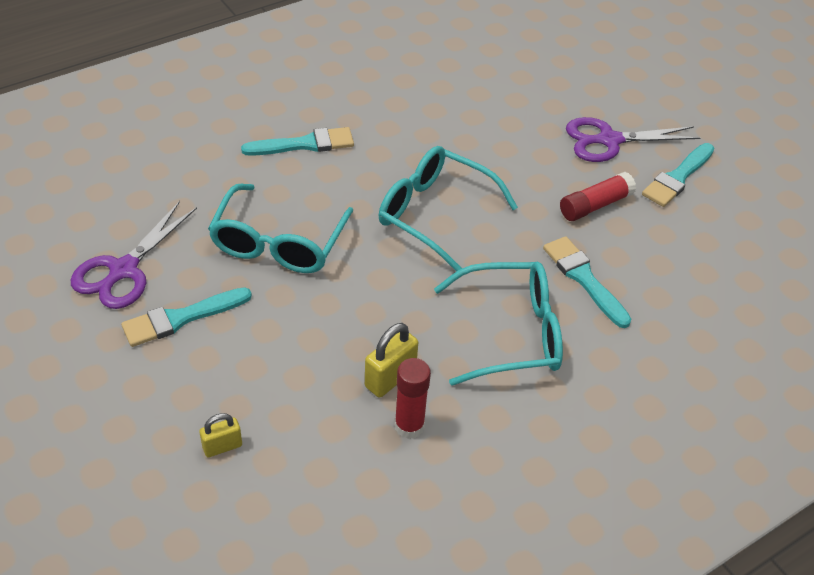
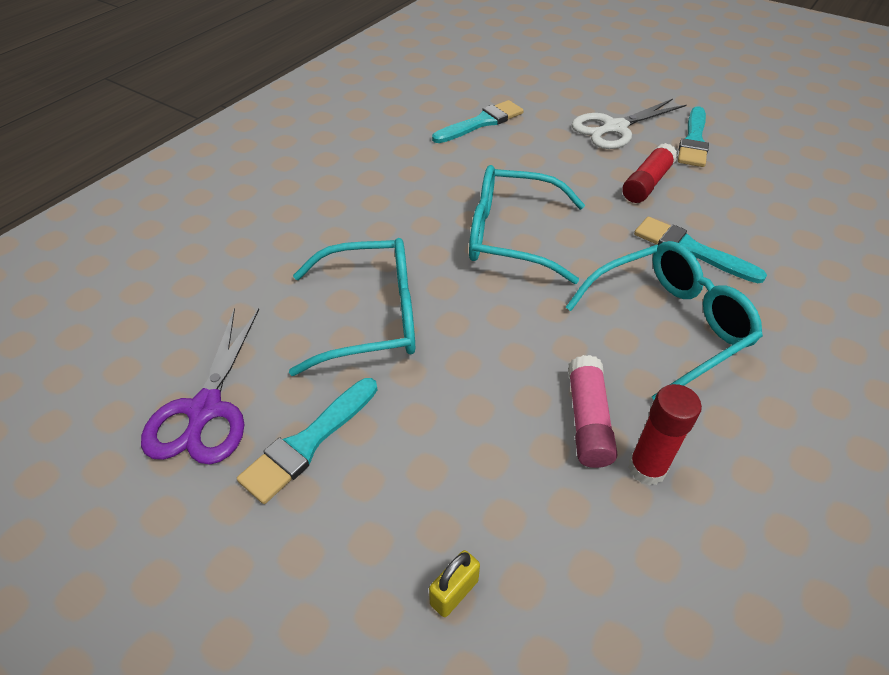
camera: 20 degrees left, 0 degrees up
turquoise glasses [208,184,353,273] -> turquoise glasses turned 90 degrees counterclockwise [289,238,415,376]
turquoise brush [241,127,354,156] -> turquoise brush moved to [432,100,524,143]
yellow padlock [365,323,418,397] -> pink glue stick [568,355,618,468]
purple scissors [566,117,700,162] -> white scissors [572,99,687,149]

